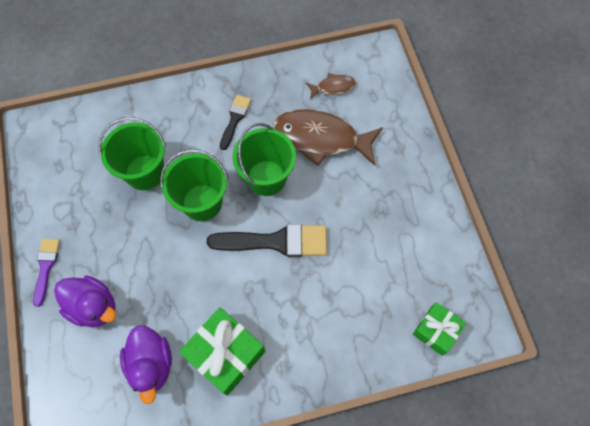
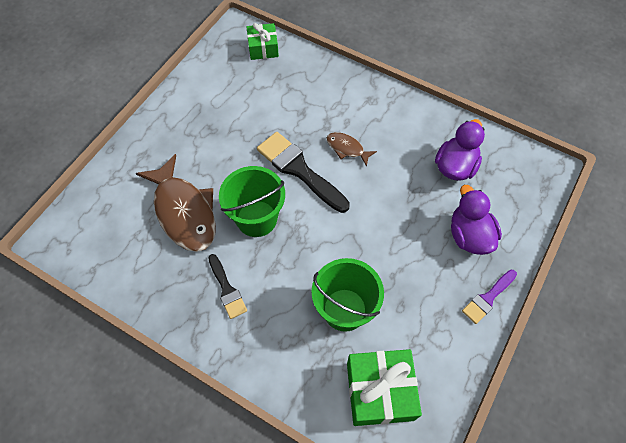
camera: 135 degrees left, 5 degrees down
green bucket [160,149,228,221] -> none
green gift [179,307,265,396] -> green gift moved to [347,349,422,426]
black brush [220,95,251,150] -> black brush turned 90 degrees counterclockwise [208,254,247,319]
brown fish [306,73,356,100] -> brown fish moved to [326,132,377,167]

